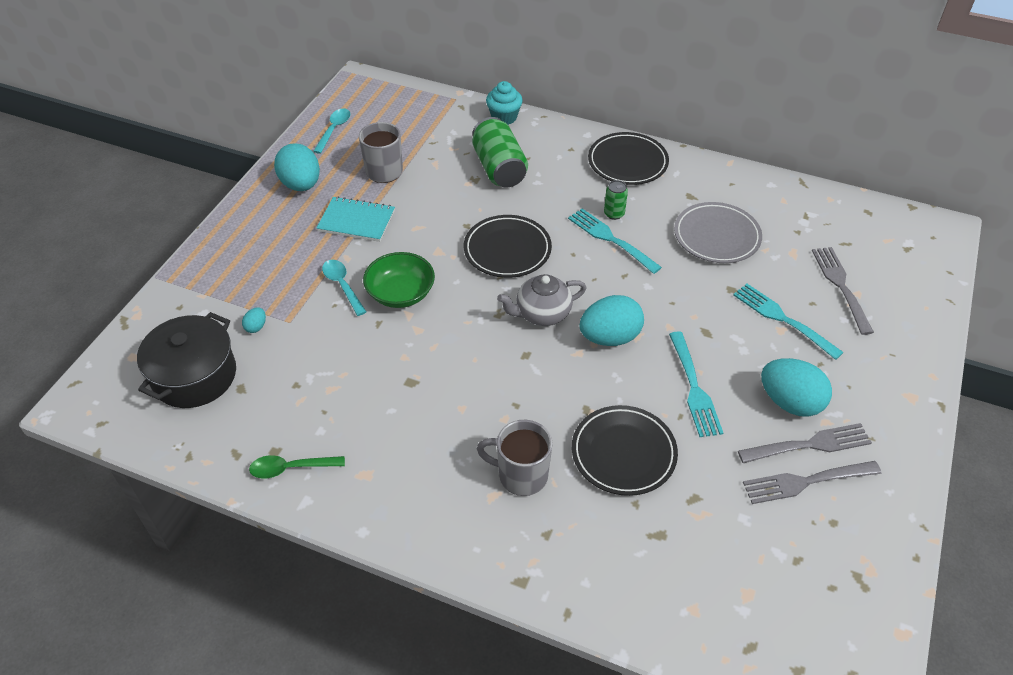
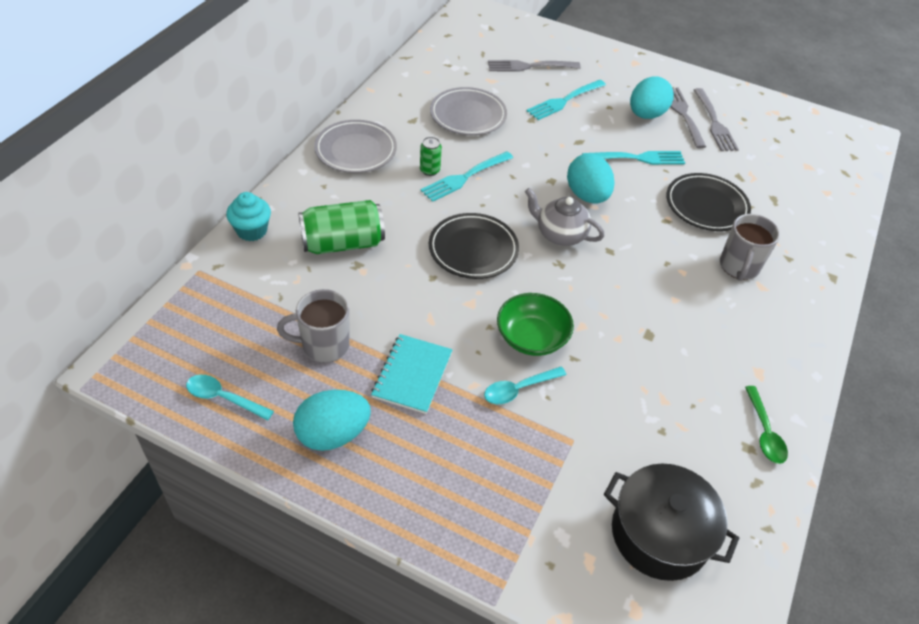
camera: 90 degrees left, 0 degrees up
turquoise egg [242,307,266,333] -> none
grey teapot [497,274,587,326] -> grey teapot turned 135 degrees clockwise [525,188,604,246]
black plate [588,132,669,185] -> grey plate [314,120,397,173]

